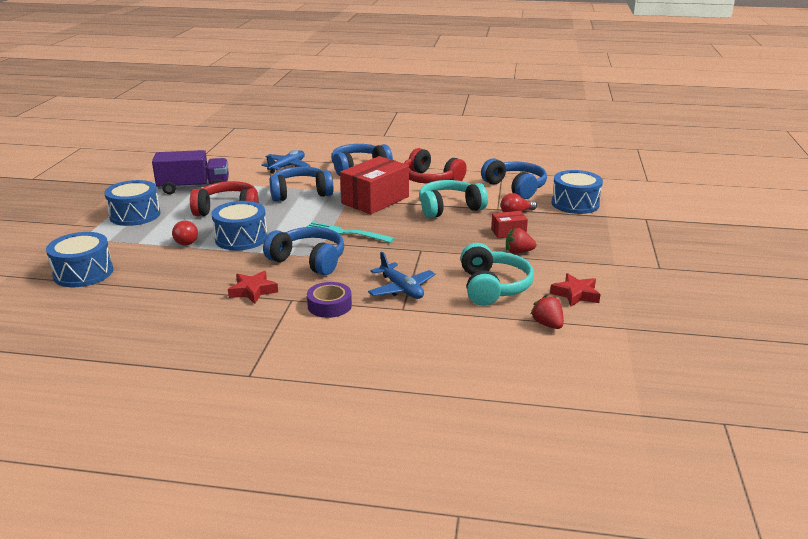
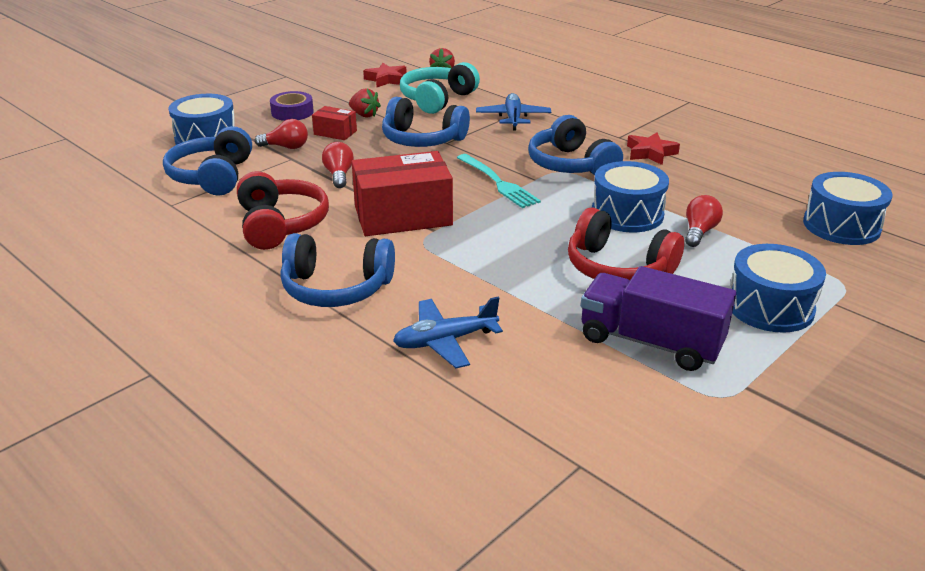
camera: 145 degrees left, 5 degrees up
blue headphones [270,166,334,202] -> blue headphones moved to [382,97,470,147]
purple tape [307,282,352,318] -> purple tape moved to [270,91,314,121]
turquoise headphones [419,180,488,218] -> red light bulb [322,142,354,188]

